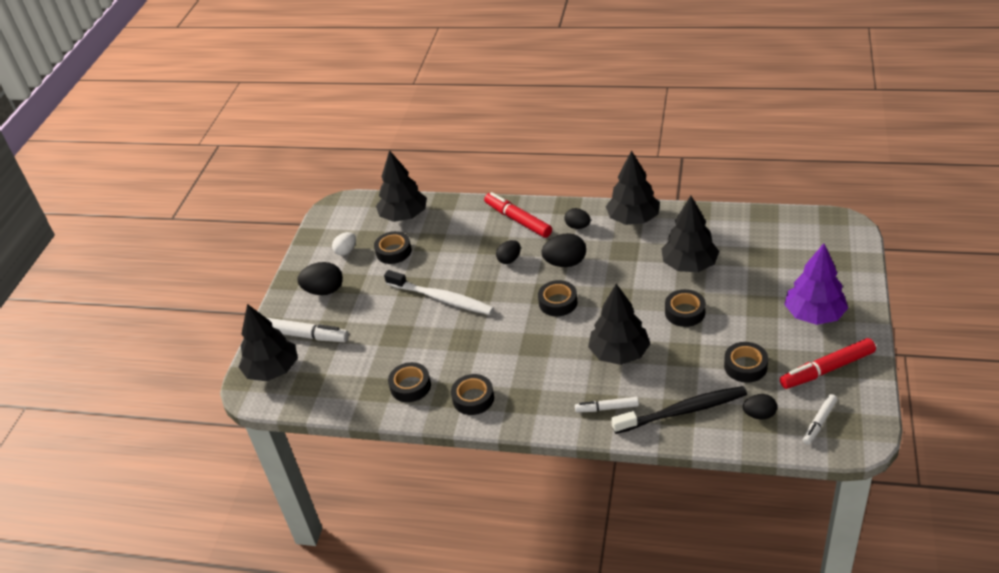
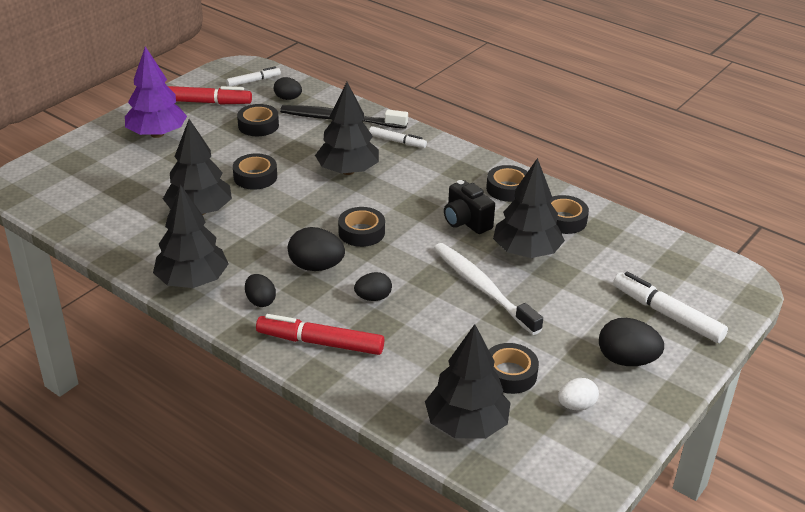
camera: 160 degrees left, 5 degrees down
black tree [239,304,298,381] -> black tree moved to [493,158,565,258]
red marker [484,192,552,238] -> red marker turned 120 degrees clockwise [256,314,384,355]
none -> black camera [444,180,495,234]

